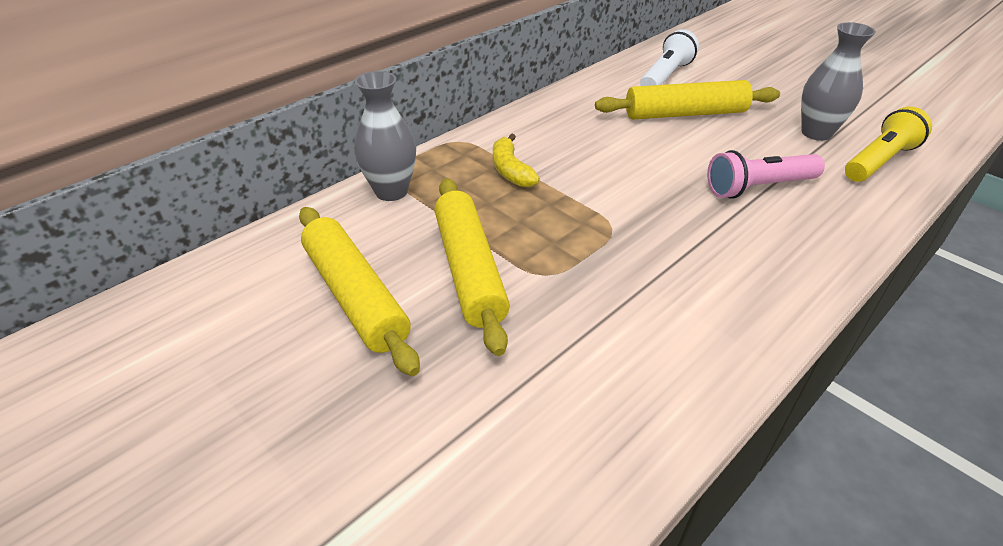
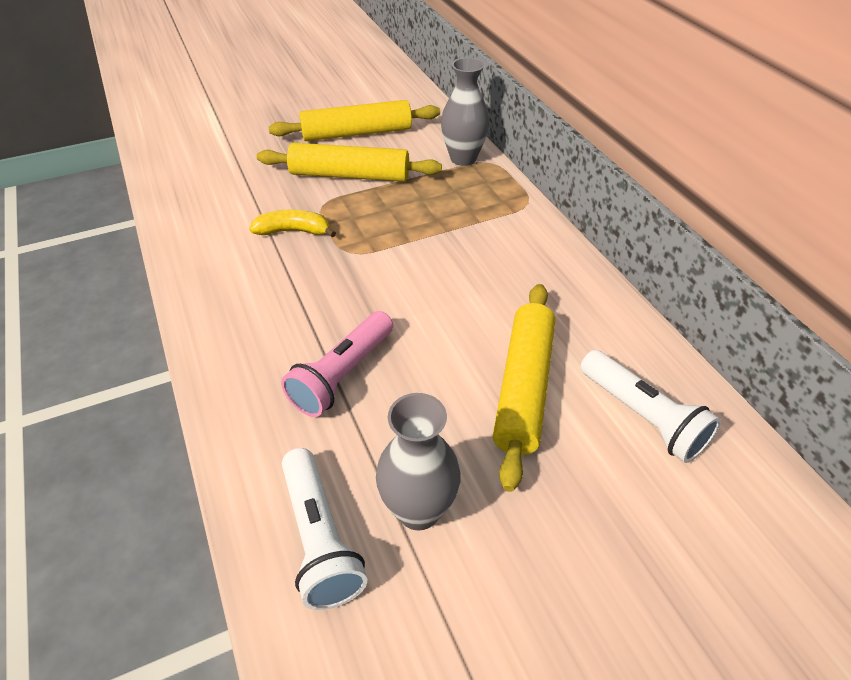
camera: 110 degrees right, 5 degrees up
yellow banana [493,133,540,187] -> yellow banana moved to [249,209,336,238]
pink flashlight [707,150,825,199] -> pink flashlight turned 150 degrees counterclockwise [281,311,393,417]
yellow flashlight [845,107,932,182] -> white flashlight [282,448,367,610]

